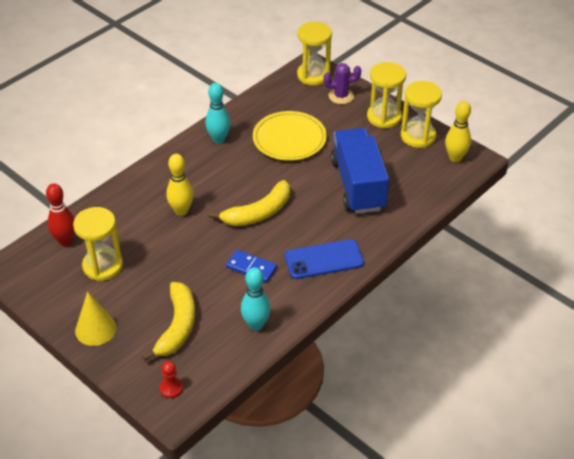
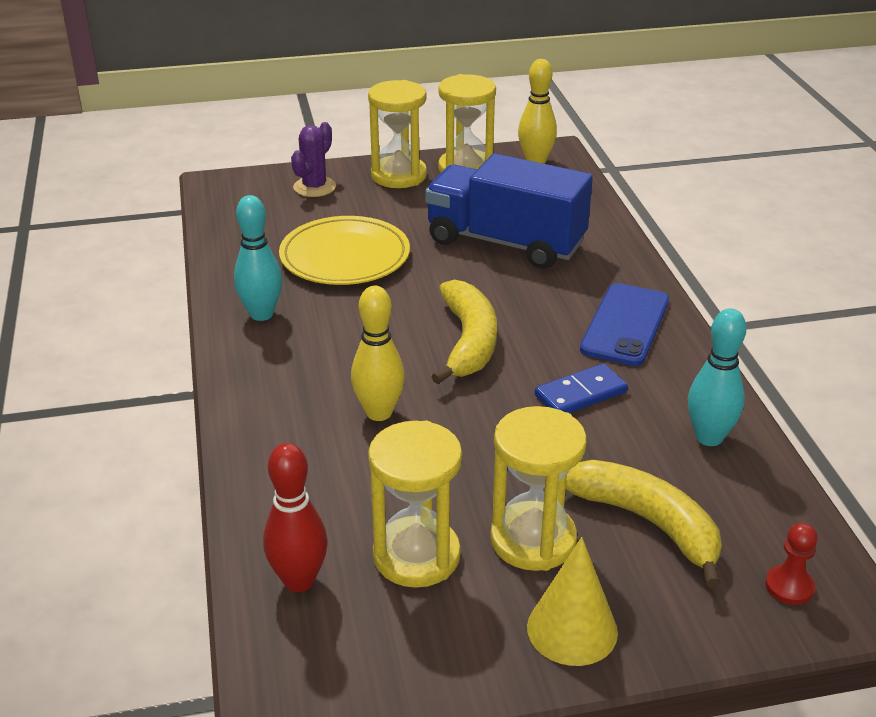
camera: 55 degrees left, 10 degrees down
yellow hourglass [297,22,332,85] -> yellow hourglass moved to [490,406,587,571]

